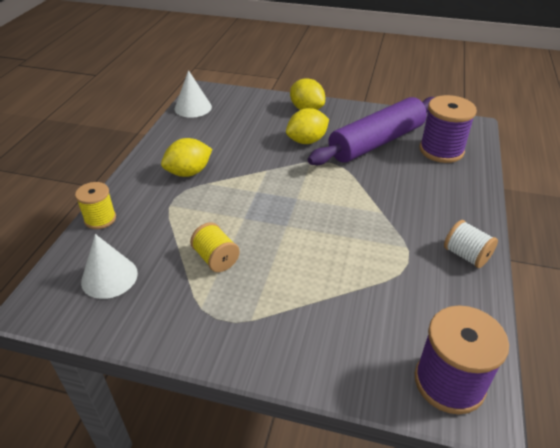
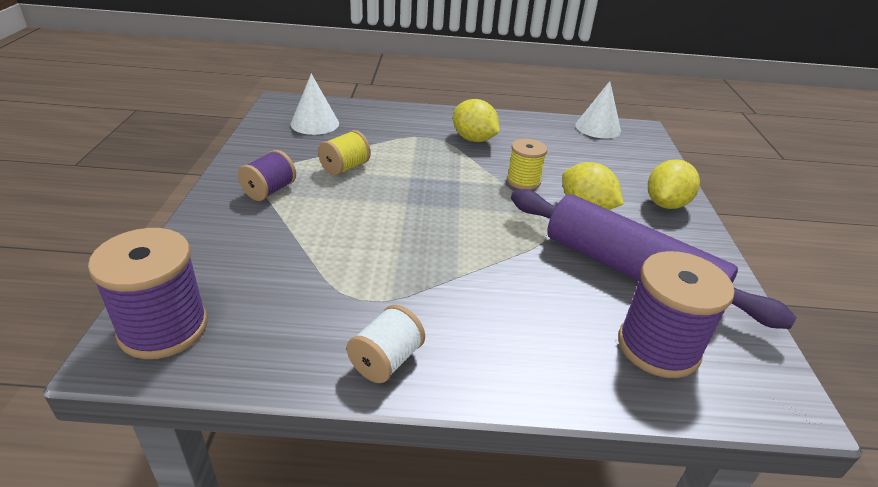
camera: 75 degrees right, 5 degrees down
yellow spool [75,182,116,229] -> yellow spool moved to [507,139,547,190]
none -> purple spool [238,150,296,201]

